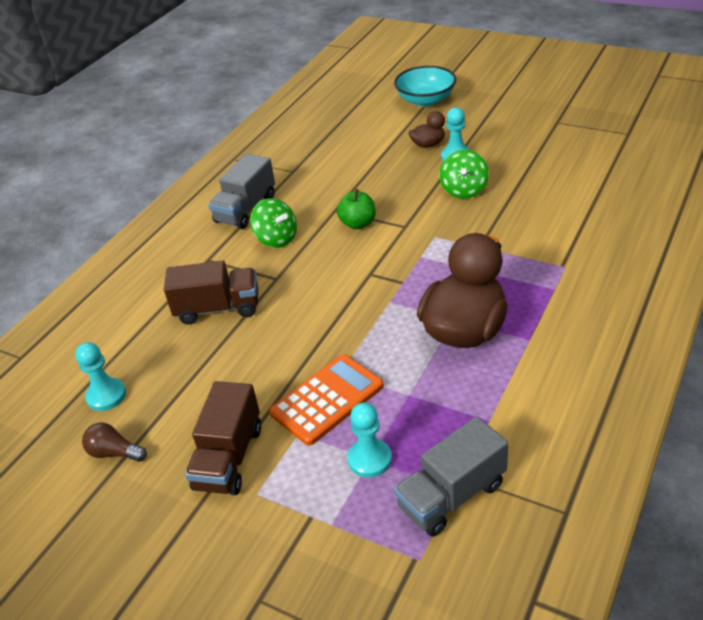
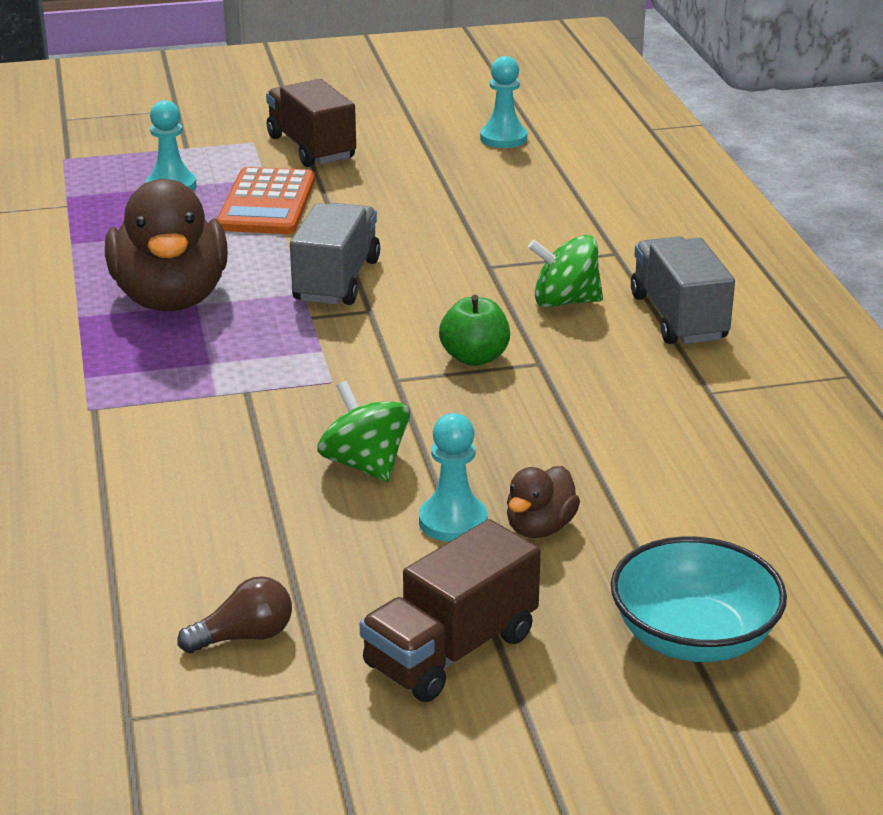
camera: 135 degrees right, 10 degrees down
brown light bulb [82,423,147,462] -> brown light bulb moved to [177,576,292,653]
brown truck [164,261,258,325] -> brown truck moved to [360,519,541,702]
grey truck [394,417,508,537] -> grey truck moved to [290,203,380,305]

